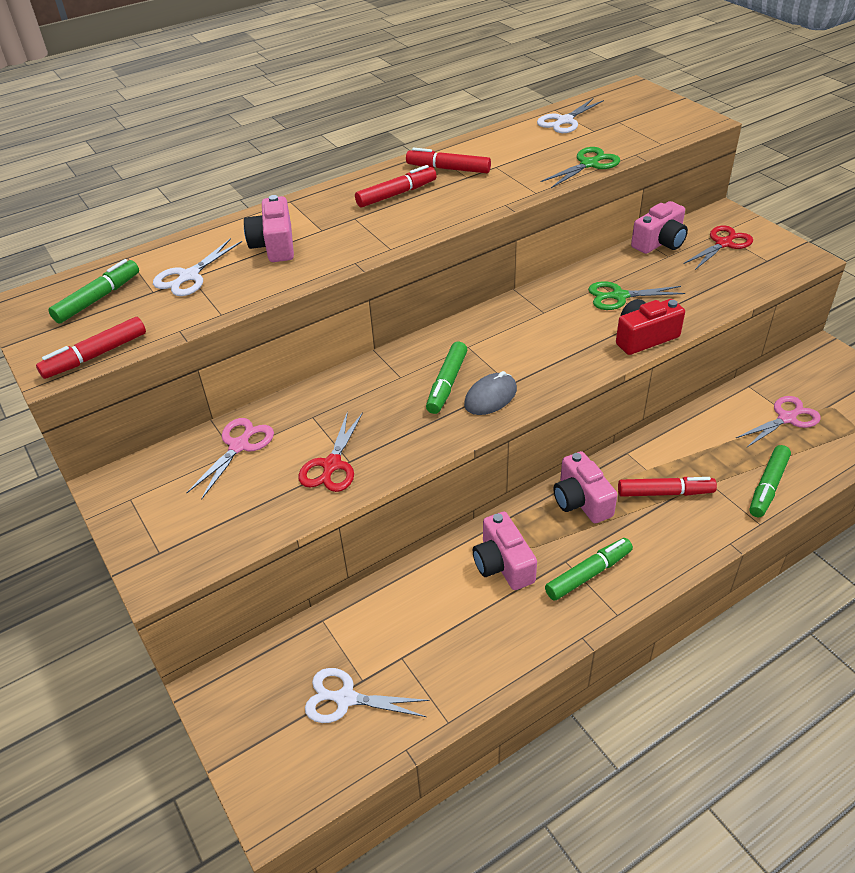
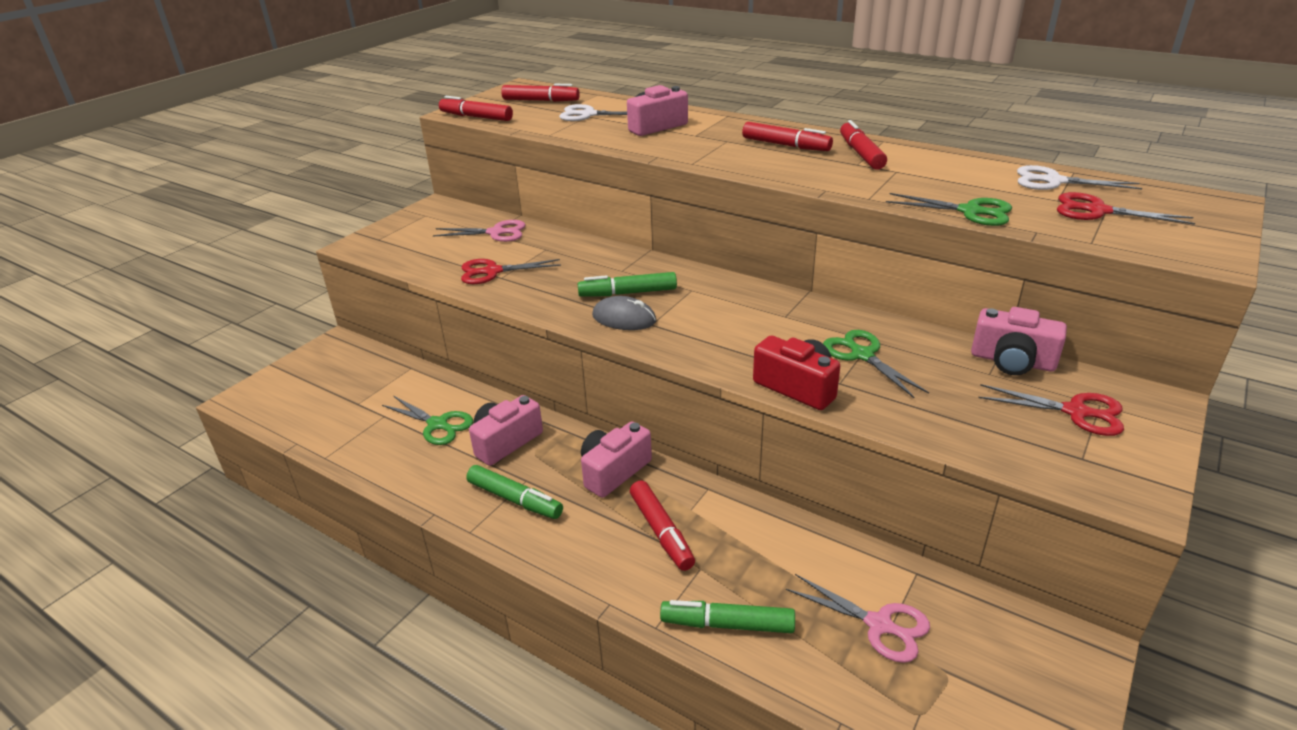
camera: 65 degrees right, 10 degrees down
green marker [48,259,139,324] -> red marker [501,84,580,102]
white scissors [305,668,430,723] -> none
none -> green scissors [382,396,473,445]
none -> red scissors [1057,192,1195,225]

